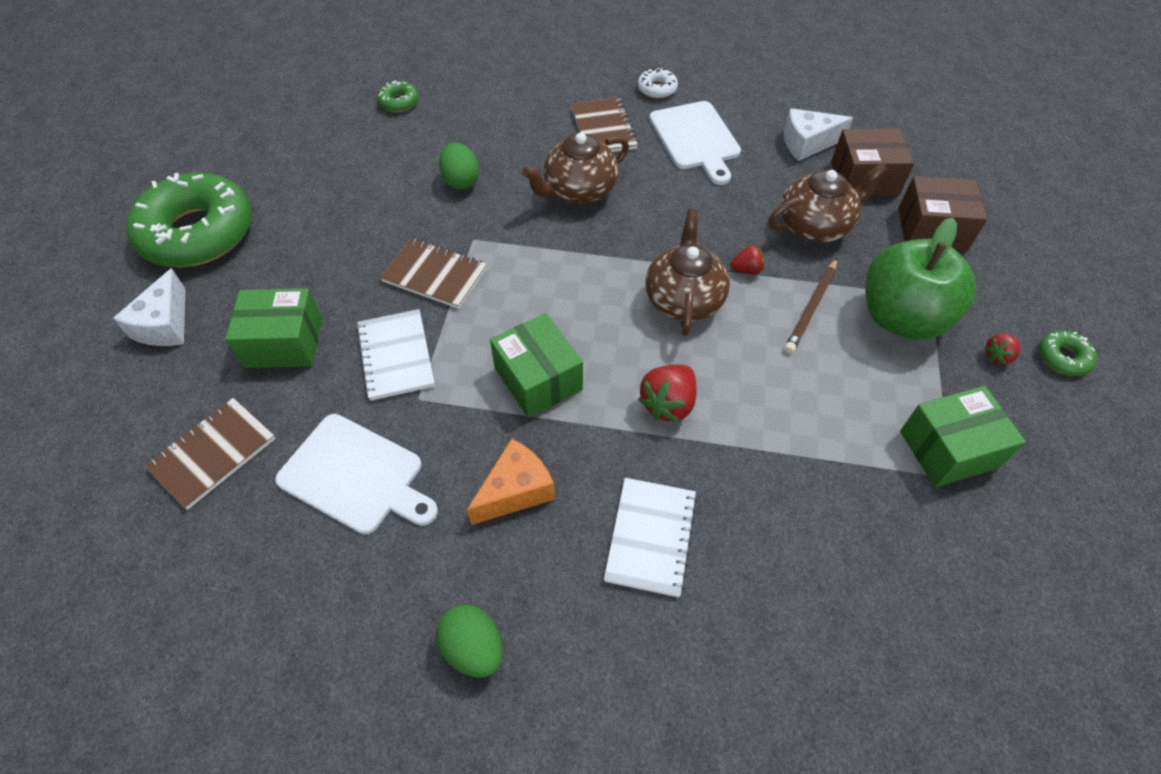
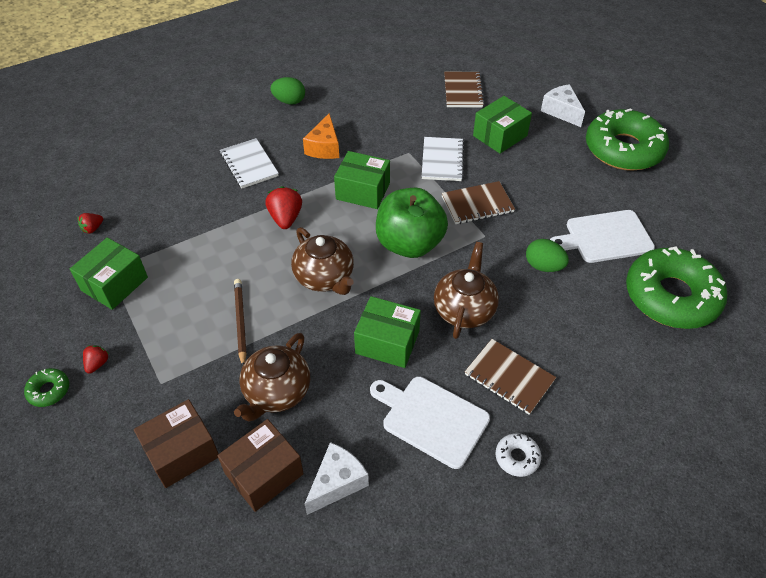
camera: 140 degrees right, 5 degrees down
white cutting board [275,414,438,534] -> white cutting board moved to [550,210,655,263]
white notebook [356,309,435,401] -> white notebook turned 60 degrees clockwise [422,137,464,181]
green donut [377,80,419,112] -> green donut [626,246,727,329], size x2.48
red strawberry [730,245,765,274] -> red strawberry moved to [78,213,103,234]
green apple [865,217,976,340] -> green apple moved to [376,188,448,258]
none -> green box [354,296,421,368]

